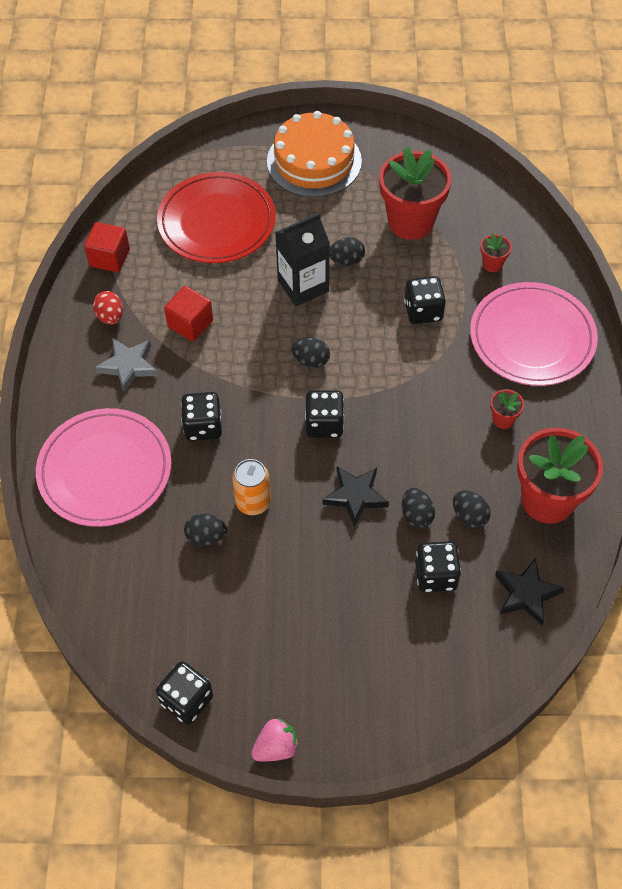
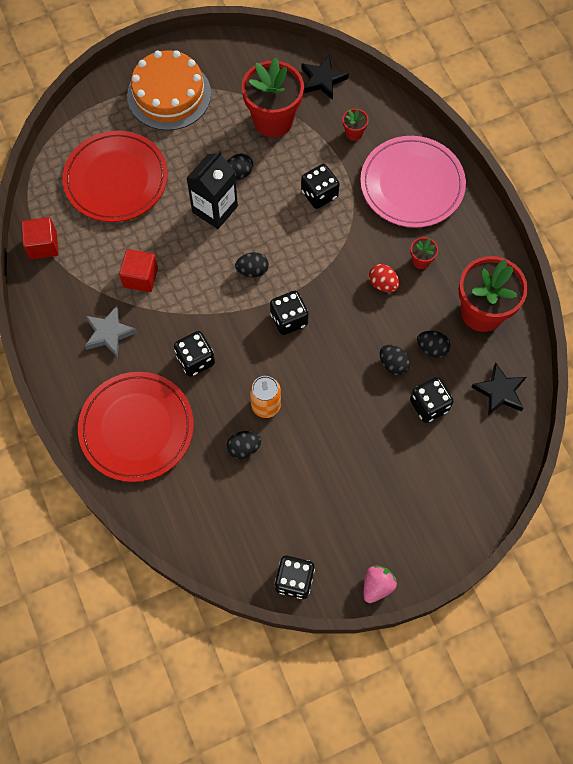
camera: 25 degrees left, 10 degrees up
pink plate [36,408,172,527] -> red plate [78,372,194,482]
red egg [93,291,123,325] -> red egg moved to [369,264,399,292]
black star [322,466,389,527] -> black star moved to [302,55,349,100]

